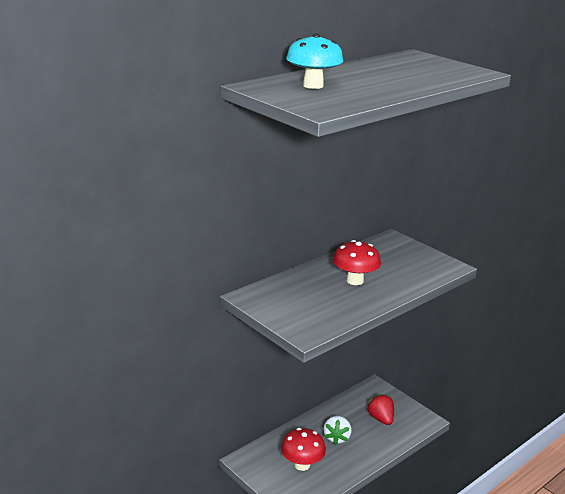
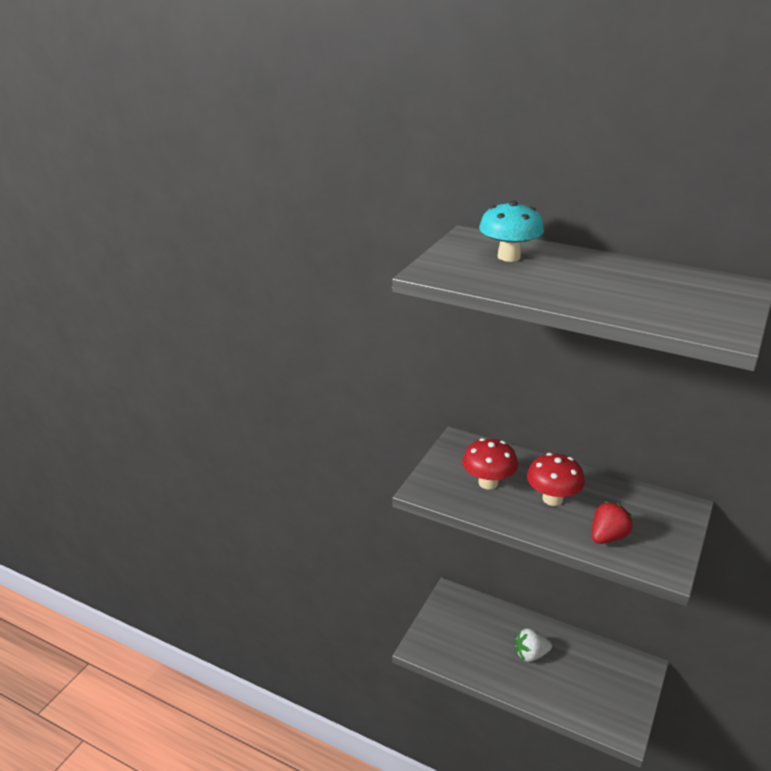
camera: 70 degrees right, 5 degrees up
red mushroom [281,428,326,471] -> red mushroom moved to [462,438,518,489]
red strawberry [367,394,394,425] -> red strawberry moved to [592,501,633,544]

